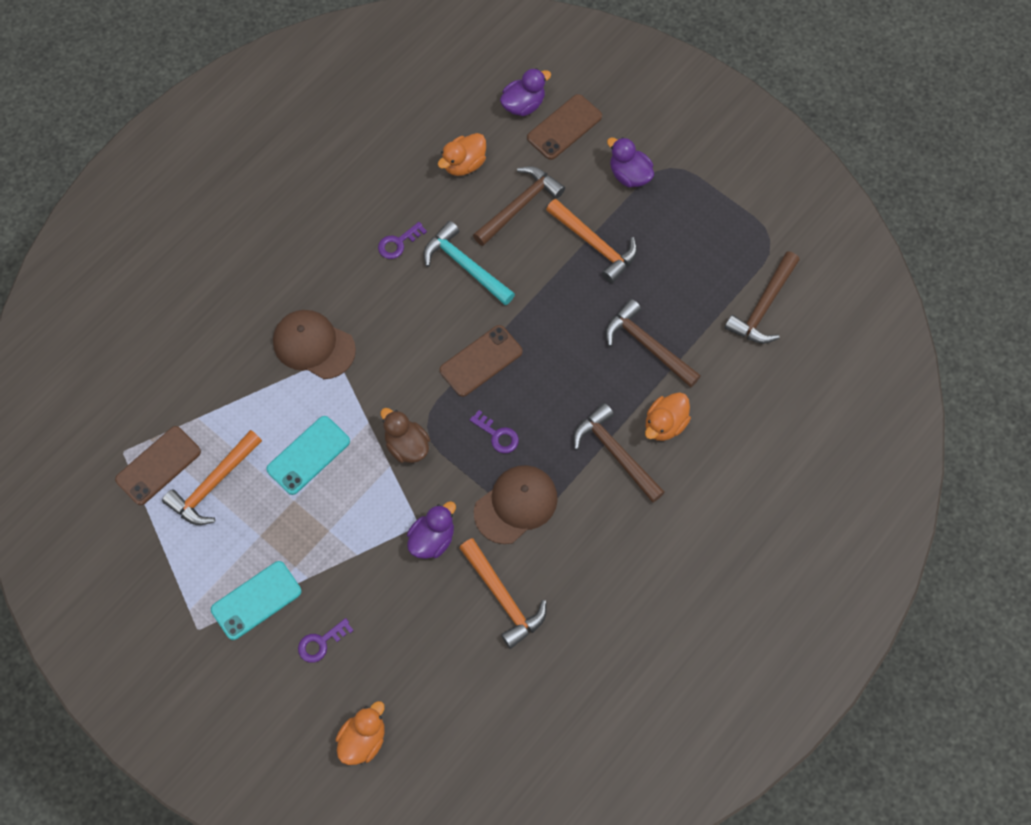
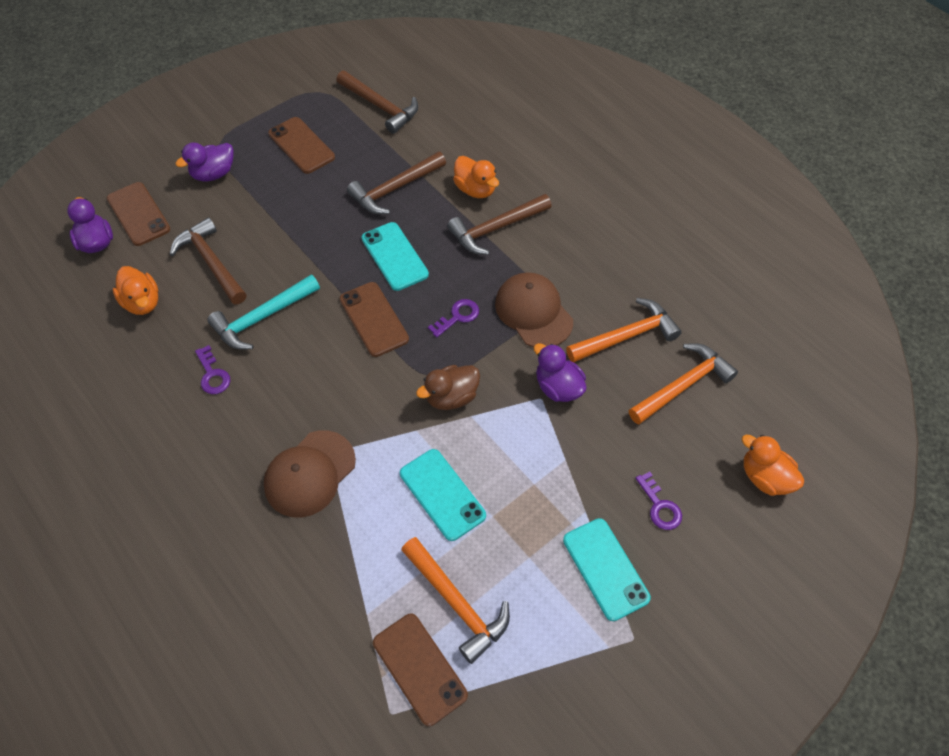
camera: 80 degrees left, 10 degrees down
orange hammer [546,199,637,283] -> orange hammer moved to [629,343,738,424]
none -> brown phone [268,117,335,174]
none -> turquoise phone [361,222,429,291]

